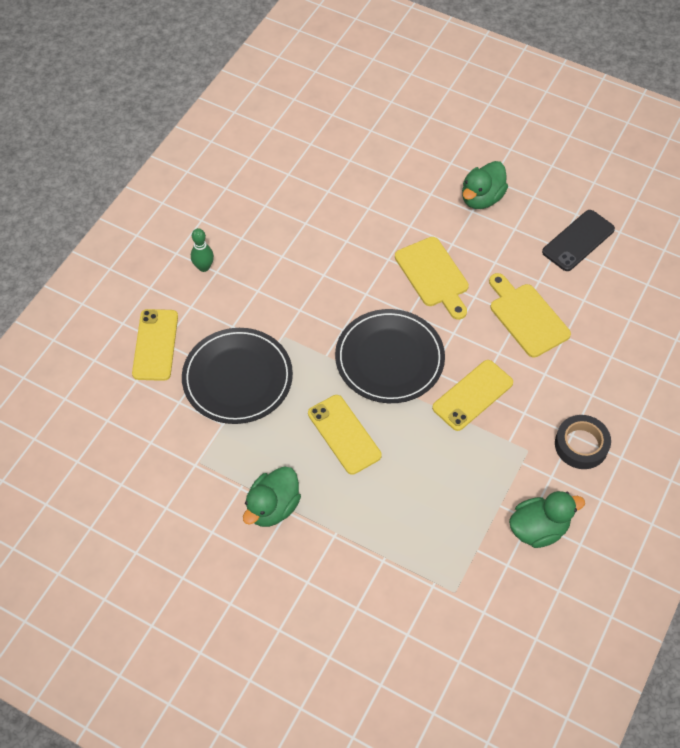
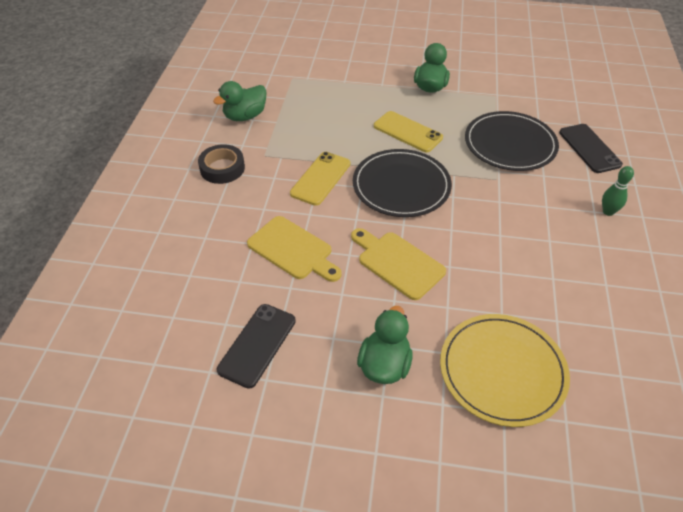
camera: 160 degrees right, 10 degrees down
yellow phone [132,309,178,381] -> black phone [559,124,623,173]
none -> yellow plate [440,314,570,427]

